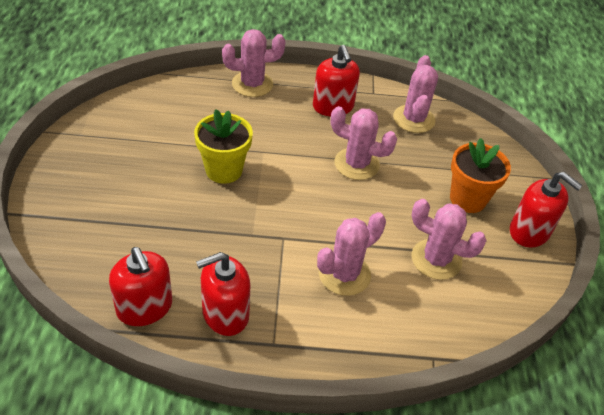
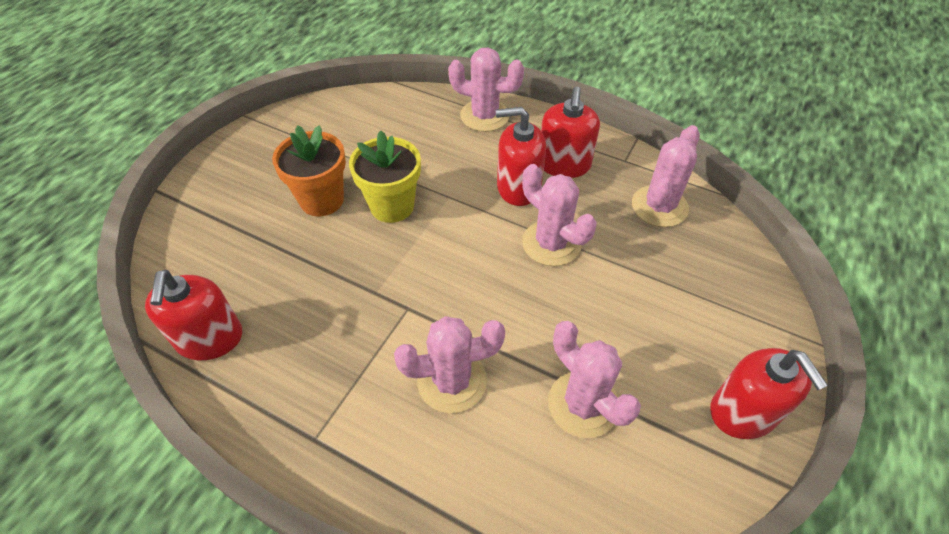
camera: 30 degrees right, 5 degrees up
red soap dispenser [196,252,250,336] -> red soap dispenser moved to [496,107,546,206]
orange flower pot [450,138,511,213] -> orange flower pot moved to [272,125,346,216]

